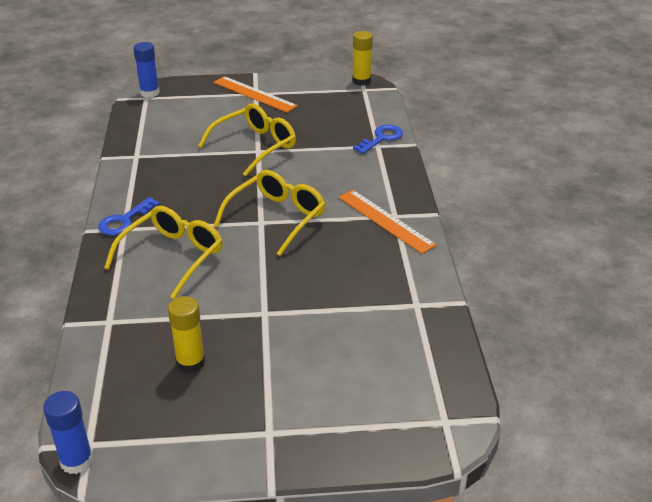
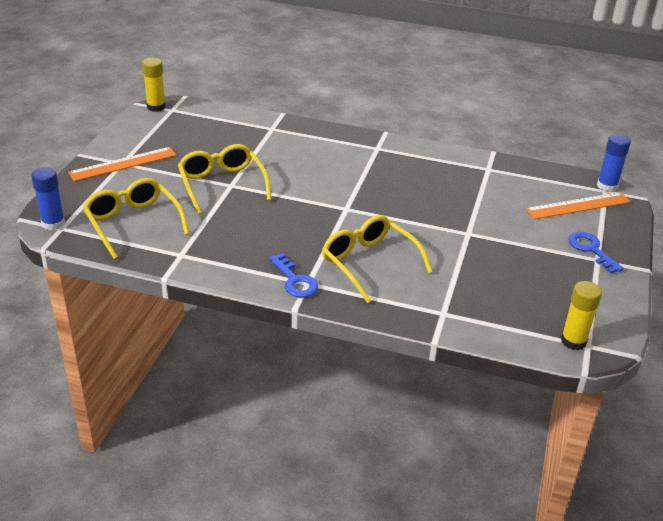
camera: 70 degrees left, 0 degrees up
blue glue stick [43,391,93,474] -> blue glue stick moved to [597,134,631,192]
yellow glue stick [168,296,205,373] -> yellow glue stick moved to [561,281,602,350]
yellow glasses [214,170,326,256] -> yellow glasses moved to [83,178,189,259]
orange ruler [338,190,437,254] -> orange ruler moved to [525,192,631,219]
blue key [353,125,403,154] -> blue key moved to [569,232,624,274]

